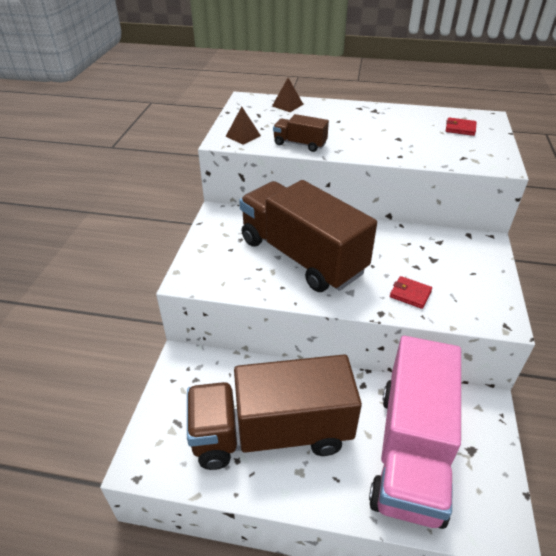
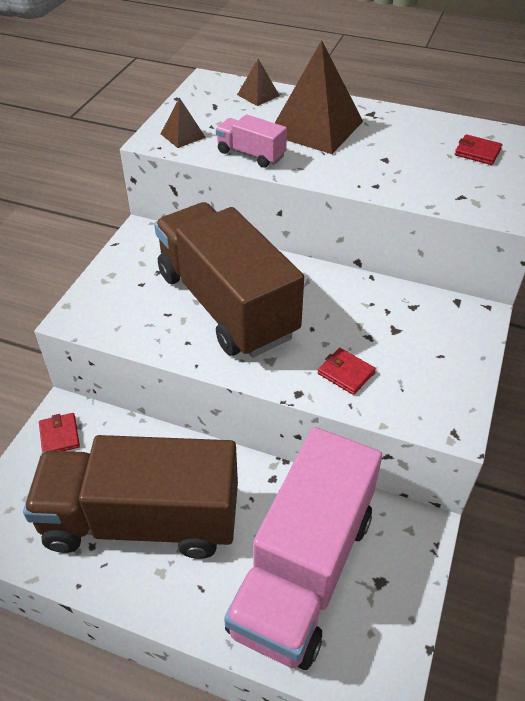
camera: 10 degrees right, 5 degrees up
brown truck [273,114,329,152] -> pink truck [216,114,287,168]
none -> red wallet [39,413,80,452]
none -> brown pyramid [275,40,363,154]

